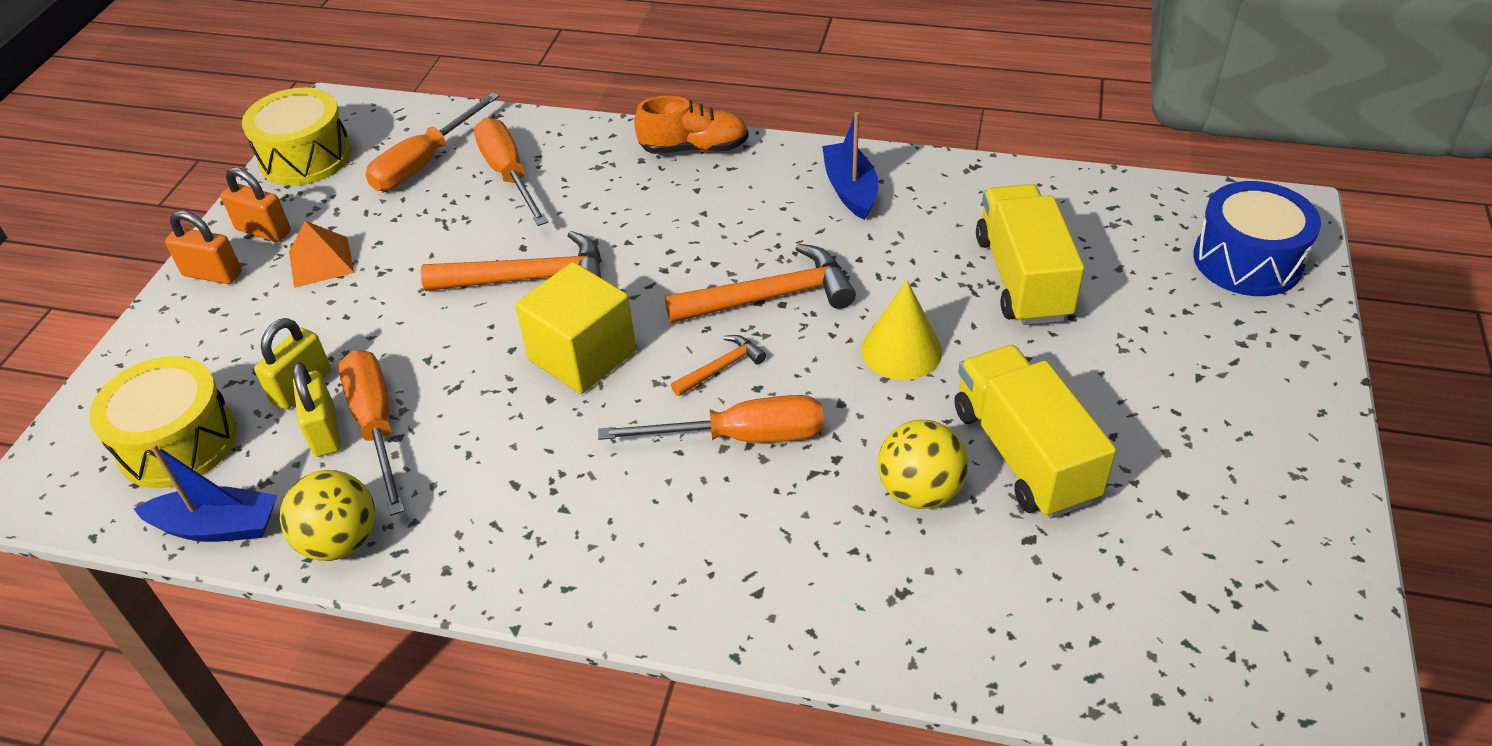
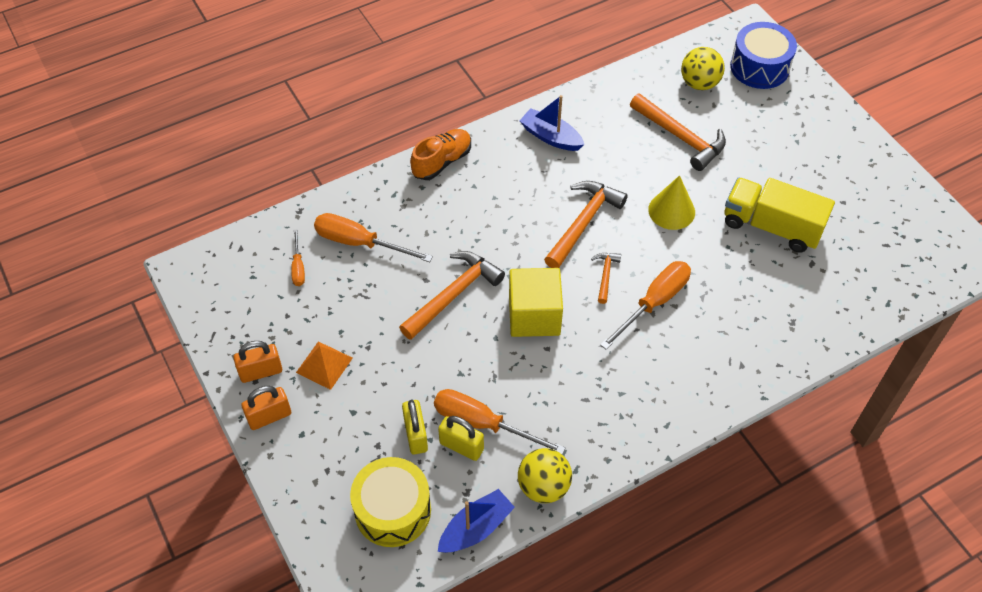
camera: 45 degrees left, 10 degrees up
yellow drum [242,88,352,185] -> none
orange screwdriver [366,92,500,191] -> orange screwdriver [291,229,305,286], size x0.53
yellow ball [878,420,968,509] -> yellow ball moved to [681,47,725,90]
yellow truck [976,184,1085,325] -> orange hammer [630,94,726,171]

